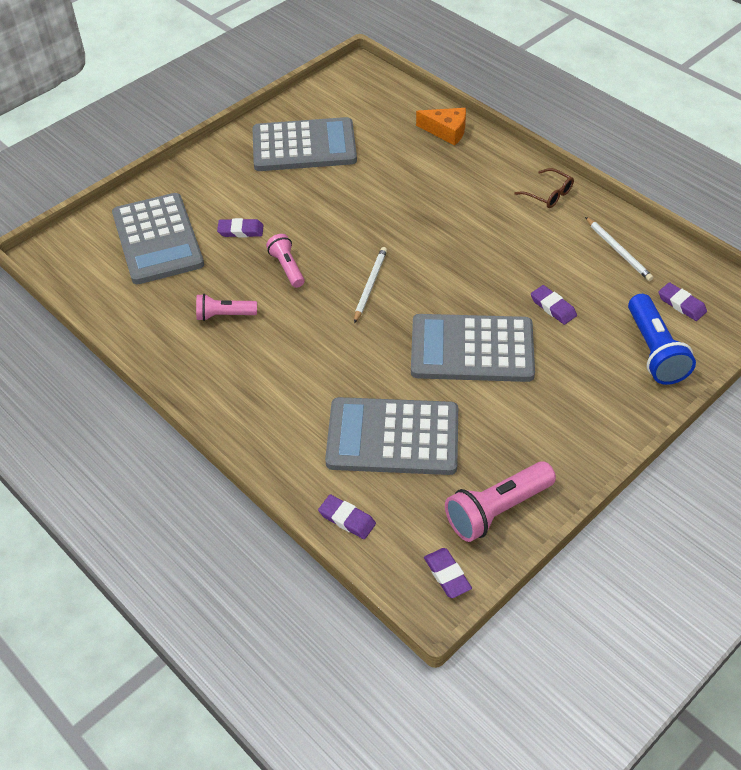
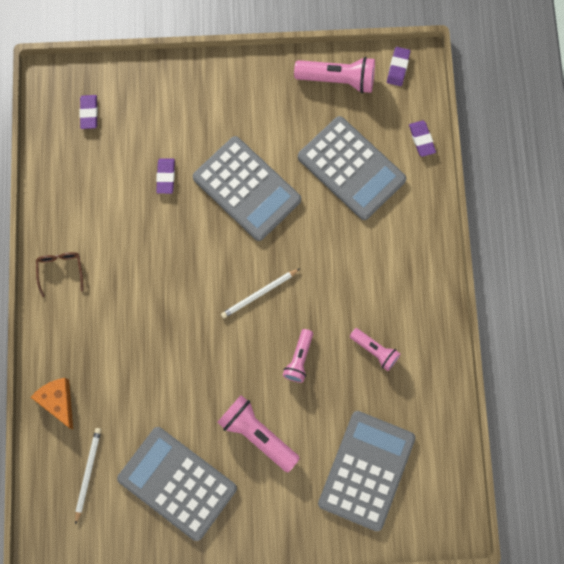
camera: 140 degrees left, 25 degrees up
purple eraser [217,218,264,237] -> none
white pencil [585,217,653,281] -> white pencil moved to [75,428,101,525]
blue flashlight [628,294,696,385] -> none
none -> pink flashlight [217,395,300,472]

